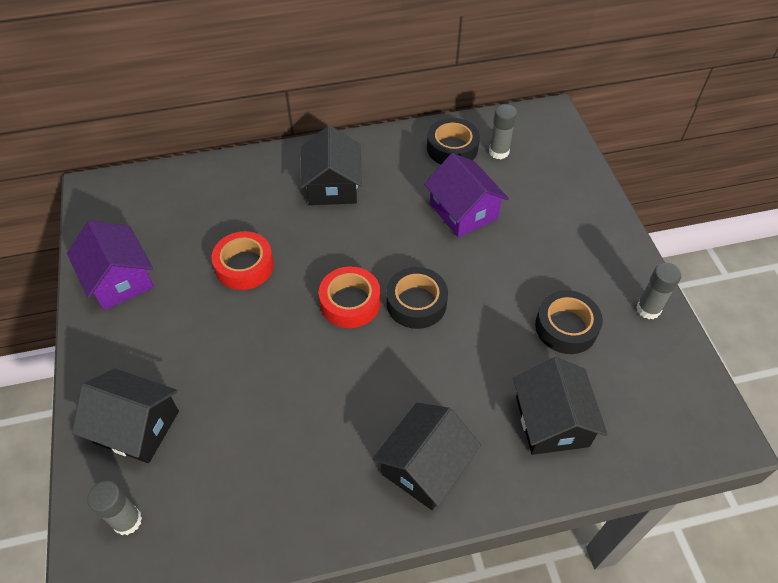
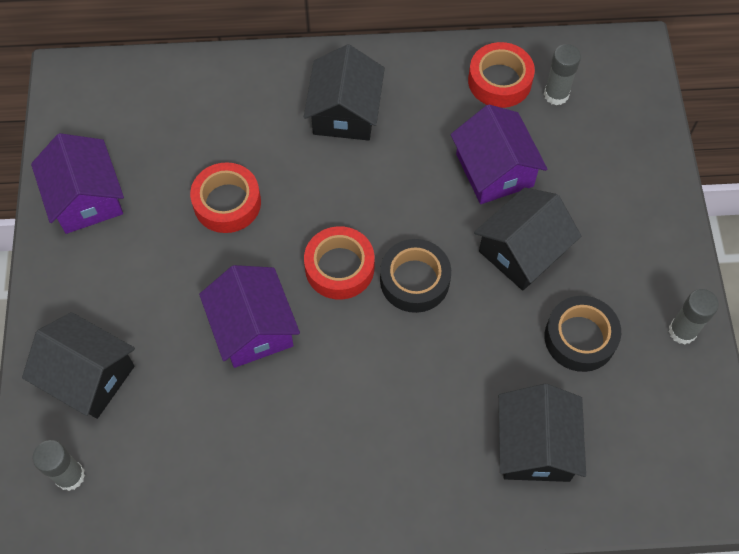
camera: 10 degrees right, 10 degrees up
black house [372,403,481,510] -> black house moved to [474,188,581,291]
black tape [427,118,480,164] -> red tape [468,42,535,108]
none -> purple house [199,265,300,368]

